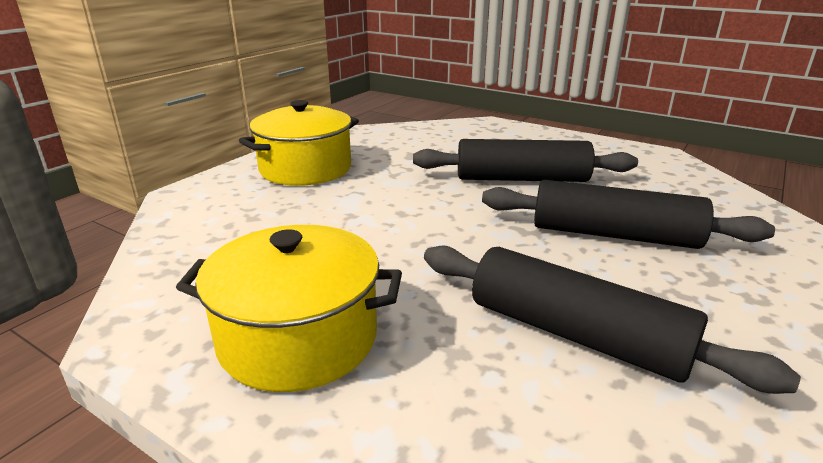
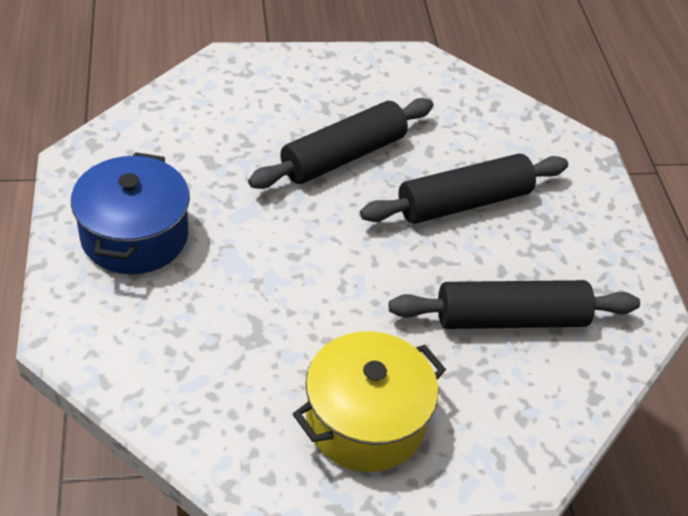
camera: 45 degrees left, 20 degrees up
yellow pot [239,100,359,186] -> blue pot [71,152,190,274]

